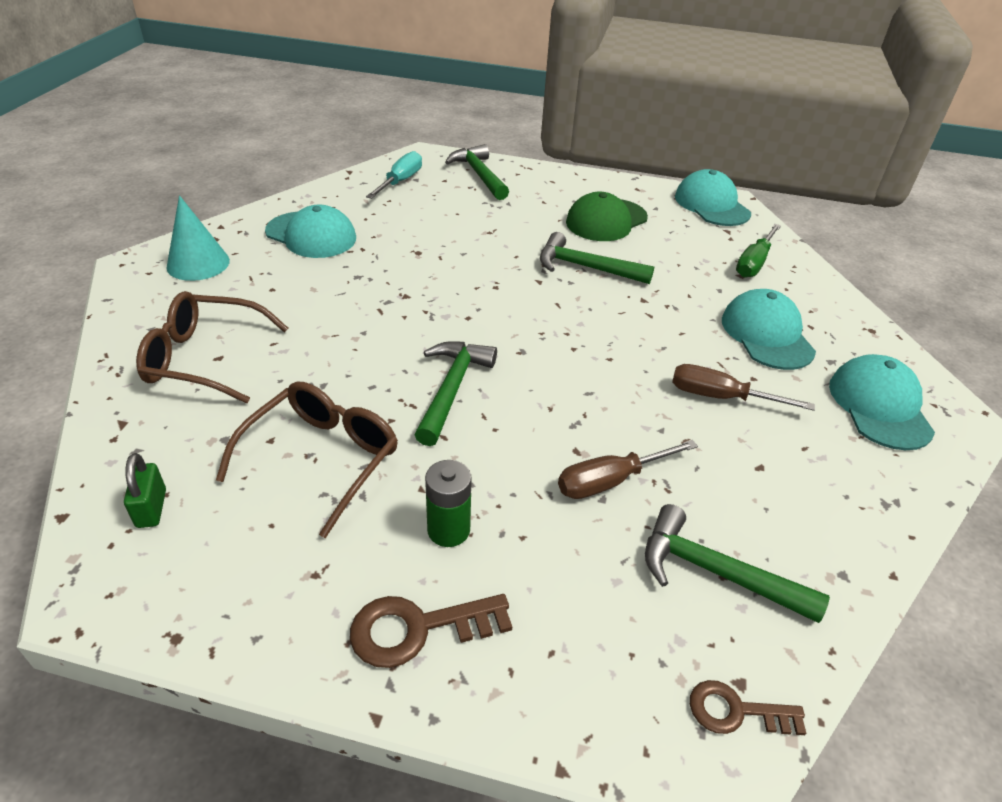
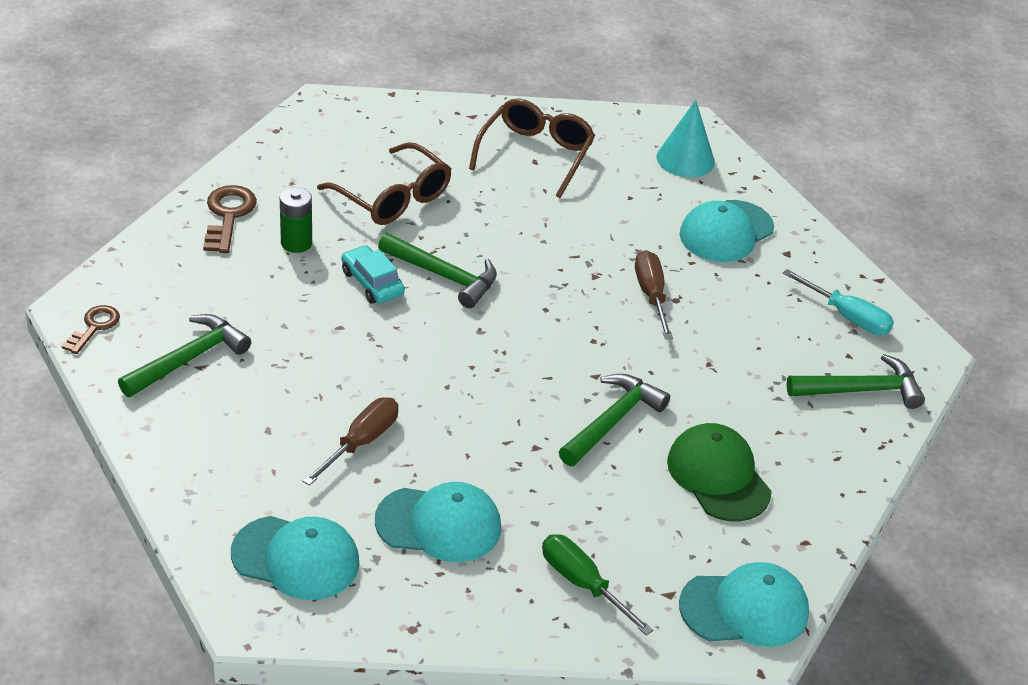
camera: 105 degrees right, 0 degrees up
green padlock [124,453,166,528] -> none
brown screwdriver [558,440,698,499] -> brown screwdriver moved to [635,250,673,339]
none -> turquoise car [341,245,405,304]

